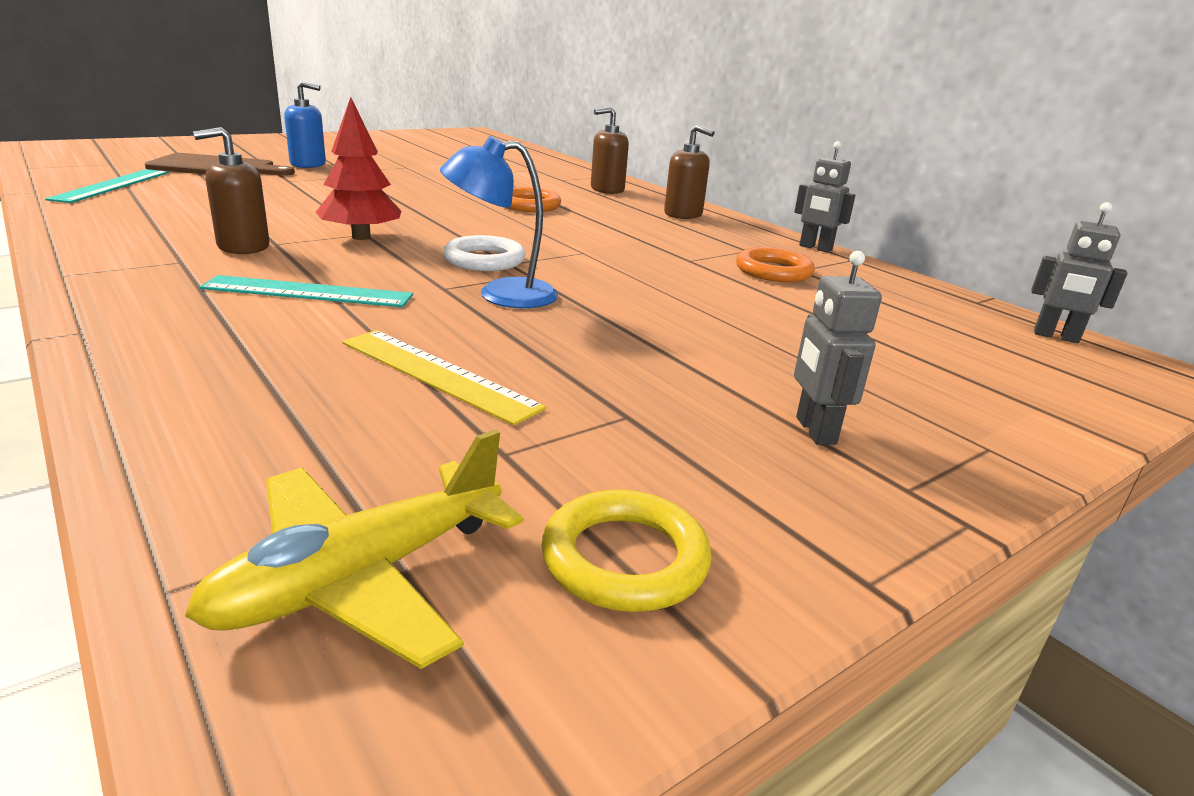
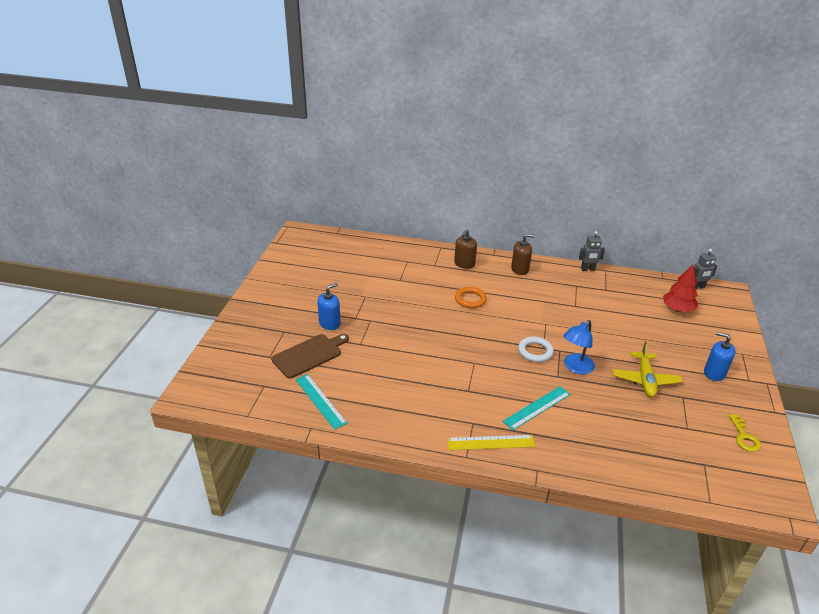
camera: 40 degrees left, 10 degrees up
yellow plane [185,429,524,669] -> yellow plane moved to [613,341,683,397]
brown soap dispenser [193,127,270,254] -> none
red tree [316,97,401,240] -> red tree moved to [663,264,699,312]
yellow ruler [342,330,546,425] -> yellow ruler moved to [447,435,535,450]
yellow ring [541,490,712,612] -> yellow key [728,414,761,452]
orange ring [736,247,815,282] -> none
grey robot [794,251,882,445] -> blue soap dispenser [704,332,735,381]

